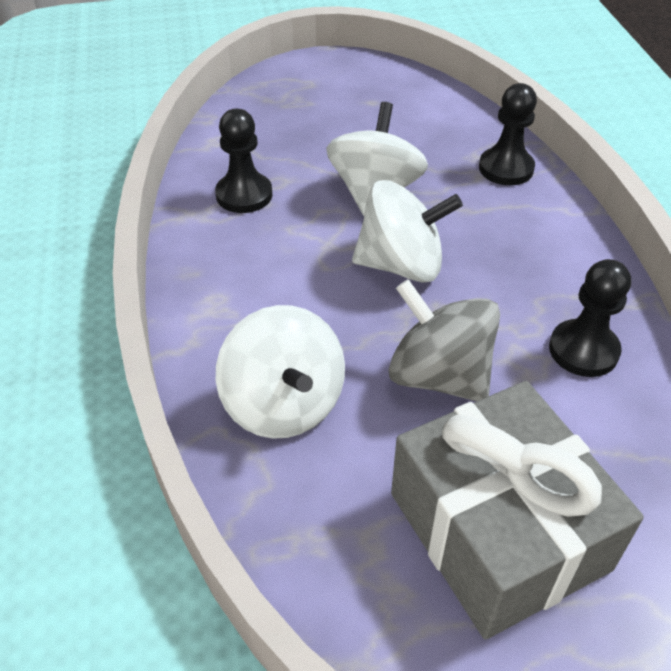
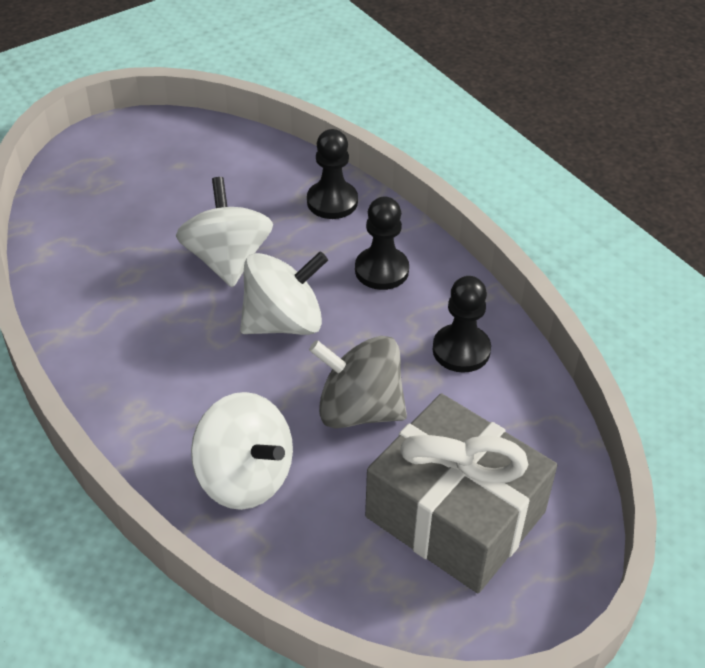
camera: 25 degrees left, 0 degrees up
black pawn [215,109,273,213] -> black pawn moved to [355,197,409,290]

